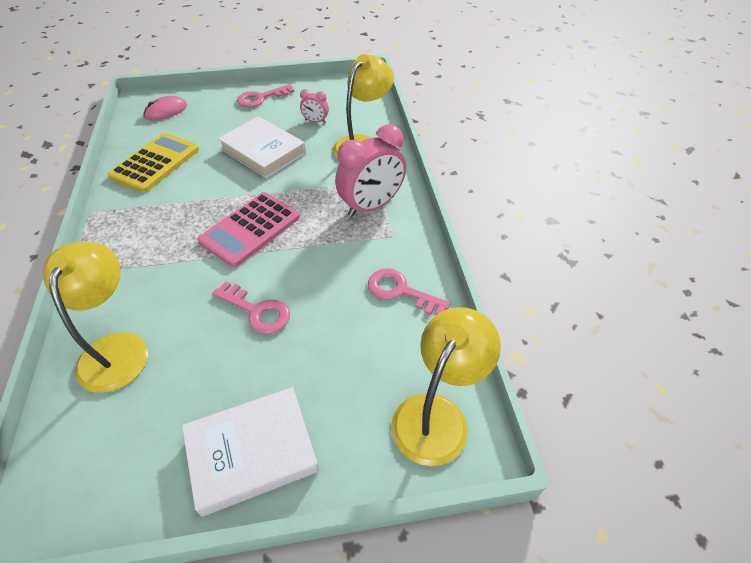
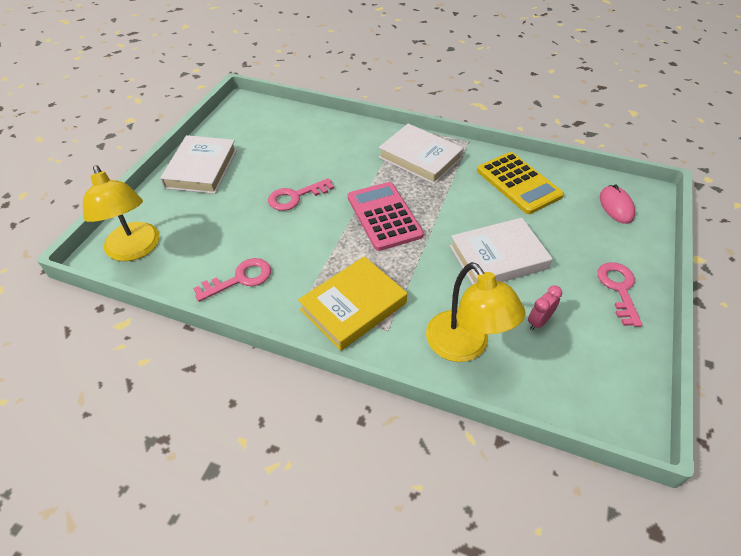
camera: 120 degrees right, 0 degrees up
yellow lamp [43,242,148,393] -> none
pink clock [335,124,406,217] -> yellow book [298,256,407,351]
none -> white book [378,124,464,184]

